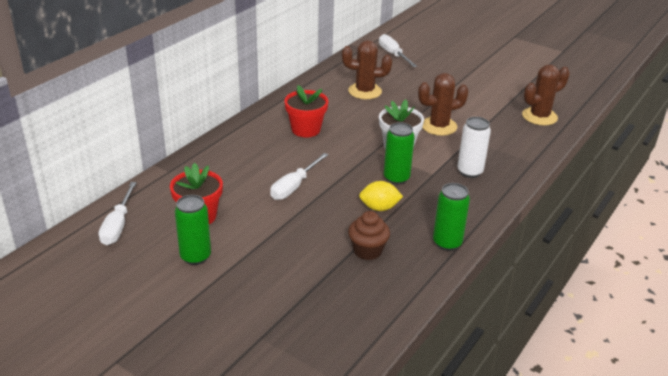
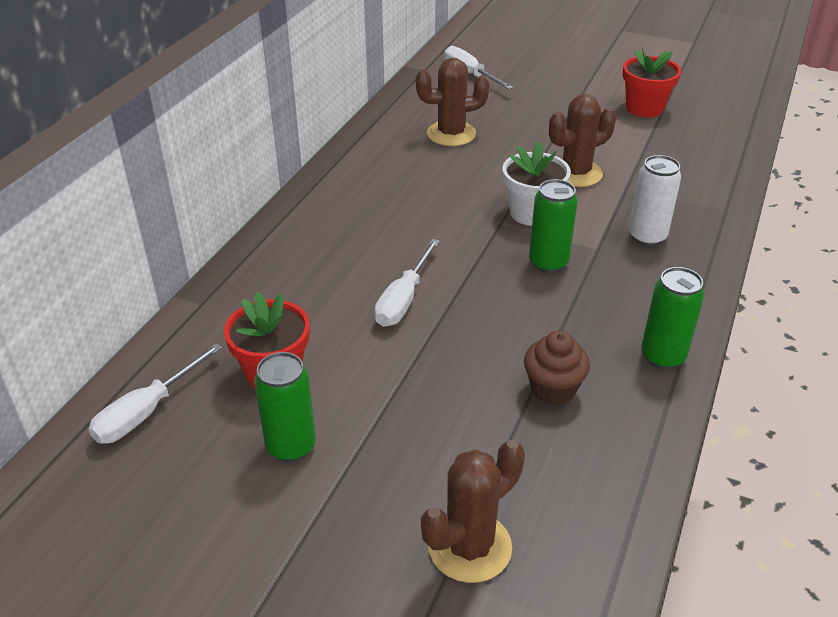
camera: 10 degrees left, 5 degrees up
white screwdriver [99,182,137,245] -> white screwdriver turned 45 degrees clockwise [88,343,223,444]
red flower pot [284,85,328,137] -> red flower pot moved to [623,48,681,118]
yellow lemon [359,181,403,211] -> none
brown cactus [522,64,570,126] -> brown cactus moved to [421,440,525,583]

